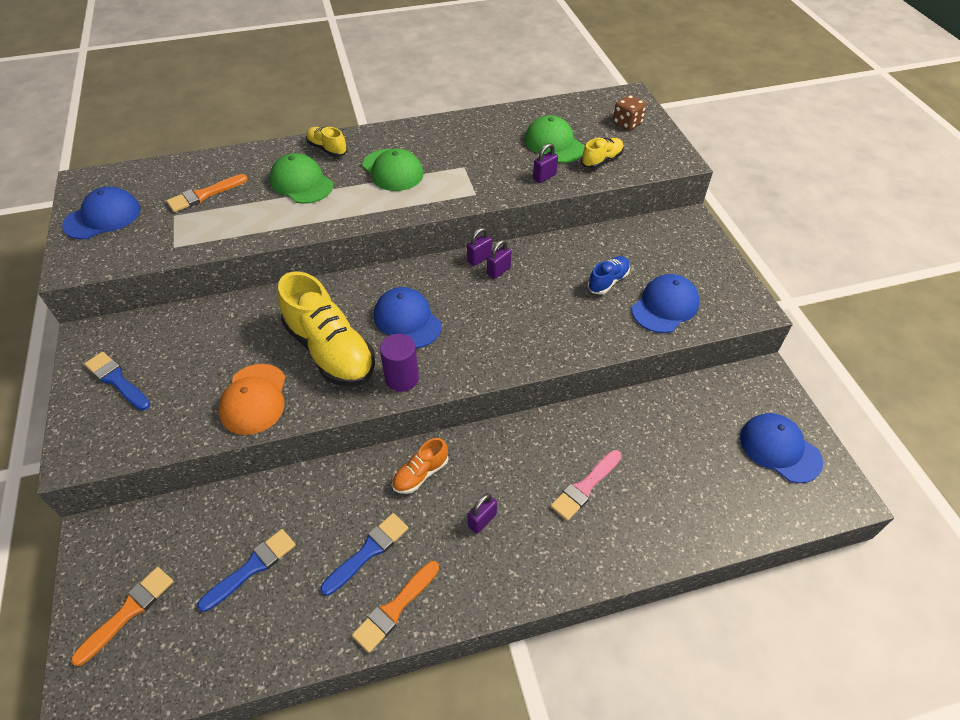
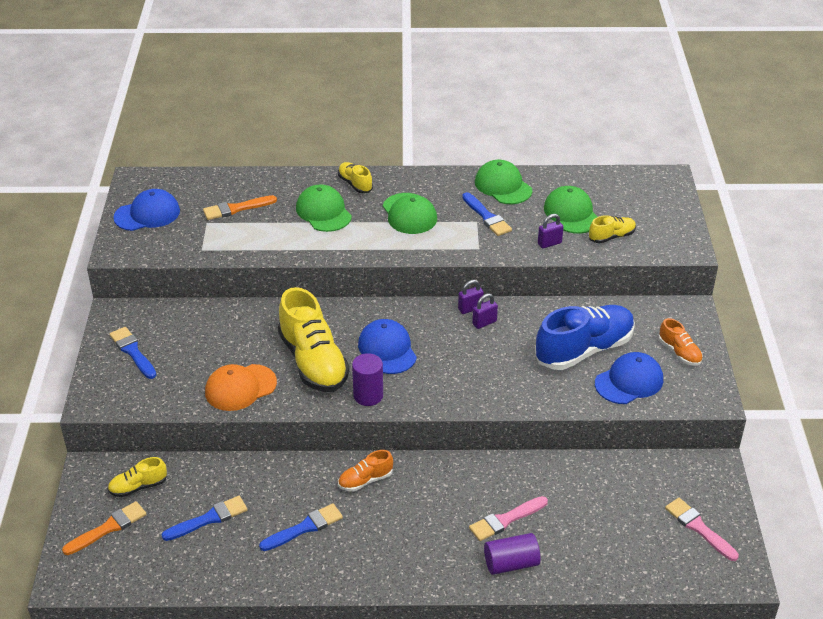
camera: 15 degrees right, 10 degrees down
orange cap [218,364,286,435] -> orange cap turned 45 degrees clockwise [205,364,277,411]
orange brush [352,561,439,653] -> none
purple padlock [467,494,497,534] -> none
blue shoe [588,256,630,295] -> blue shoe [535,305,635,370], size x2.08
brown dice [613,95,646,130] -> none
blue cap [740,413,823,483] -> pink brush [665,498,739,561]
none -> yellow shoe [108,457,167,497]
none -> blue brush [462,192,512,236]
none -> green cap [475,160,532,204]
none -> purple cylinder [484,533,540,575]
none -> orange shoe [659,318,703,366]

